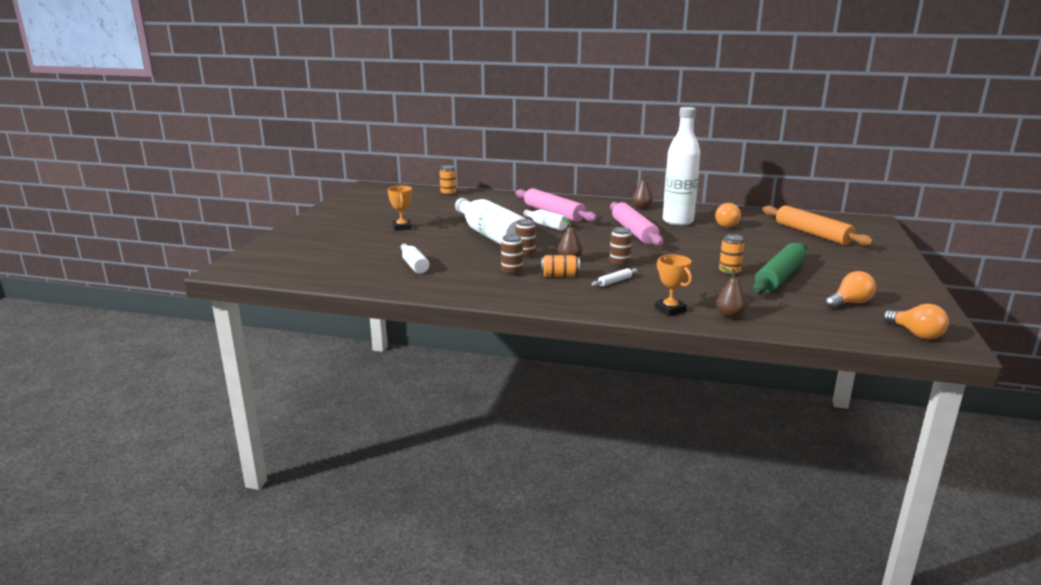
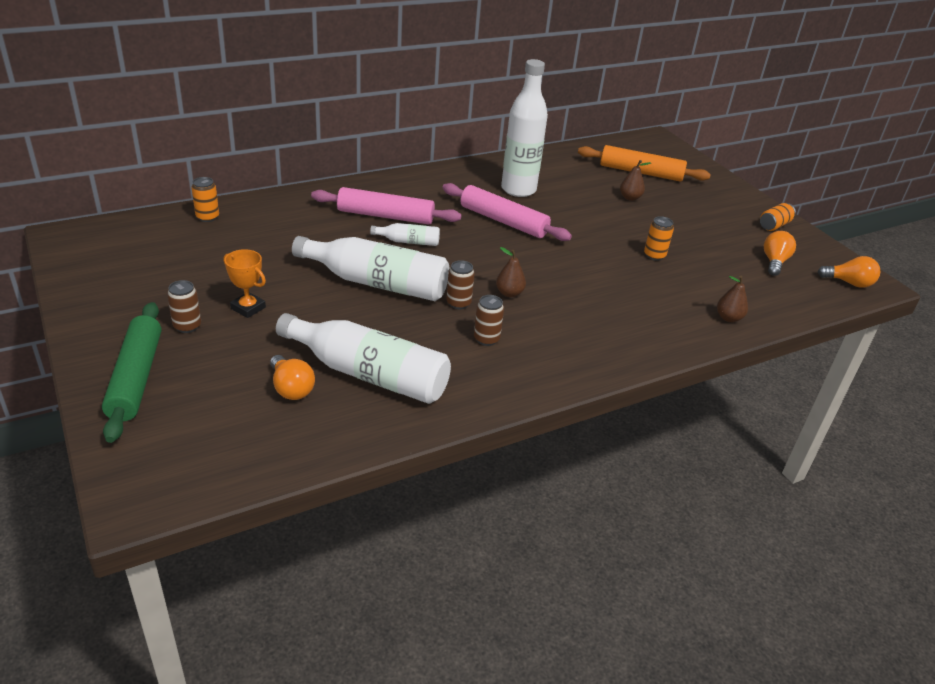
camera: 45 degrees left, 15 degrees up
white bottle [400,243,429,274] -> white bottle [276,313,451,404], size x2.14
orange can [541,255,580,277] -> orange can moved to [760,203,796,231]
white rolling pin [591,268,638,286] -> none
brown can [609,227,632,267] -> brown can moved to [167,280,201,333]
brown pear [632,174,653,209] -> brown pear moved to [620,160,651,201]
orange trophy [655,255,692,316] -> none
orange light bulb [715,203,741,228] -> orange light bulb moved to [270,355,315,400]
green rolling pin [753,242,807,294] -> green rolling pin moved to [102,302,161,443]

